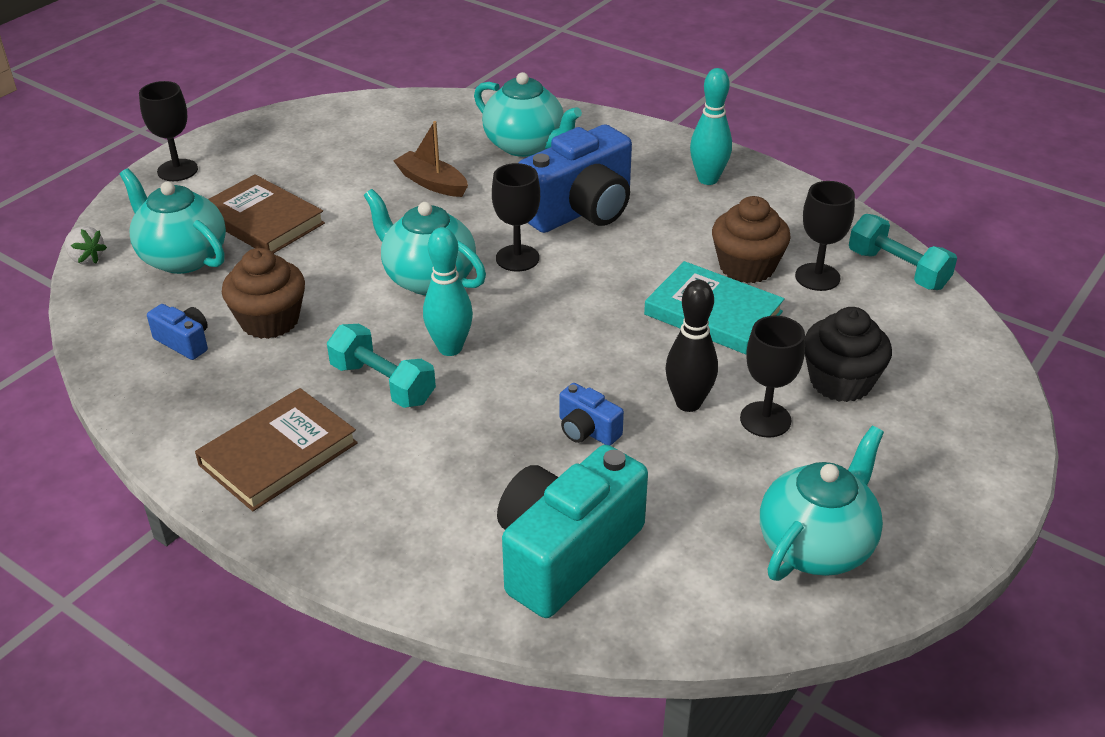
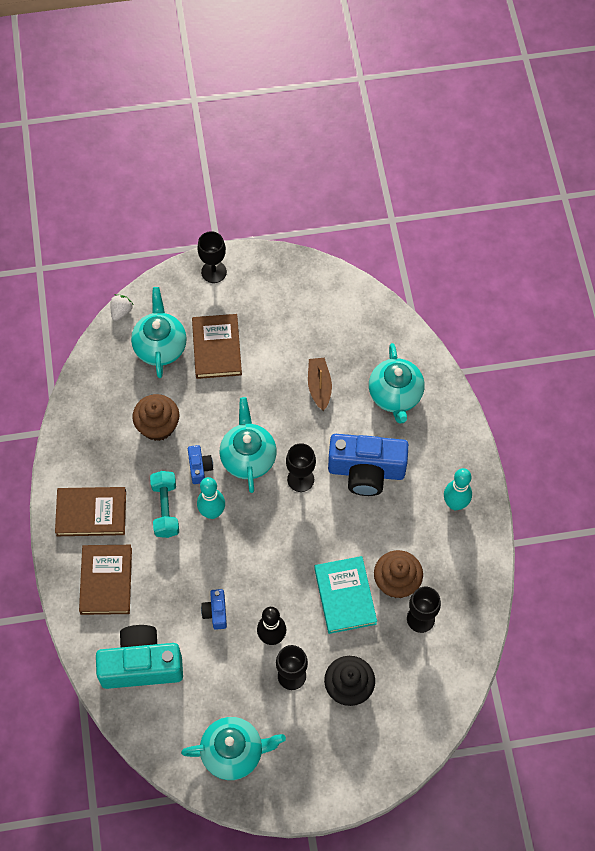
camera: 45 degrees right, 25 degrees up
white strawberry [65,226,107,264] -> white strawberry turned 150 degrees counterclockwise [111,294,133,321]
blue camera [147,304,208,360] -> blue camera moved to [188,445,213,484]
turquoise dumbbell [849,214,957,290] -> none
none -> brown book [79,545,132,615]

